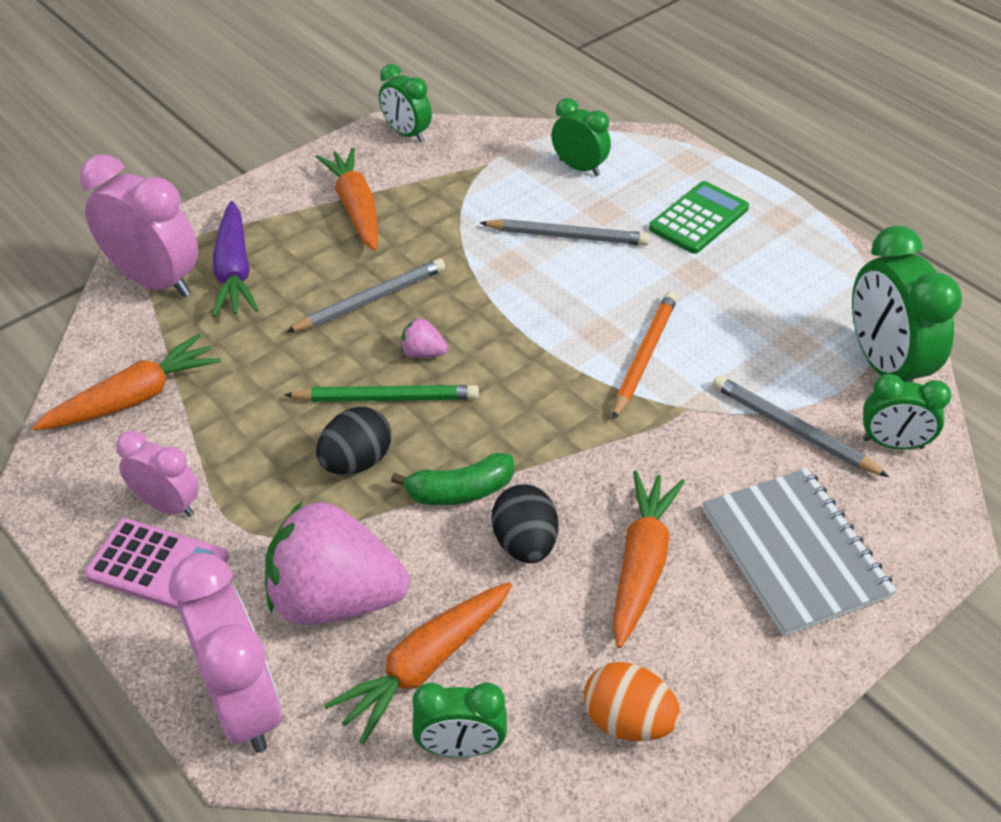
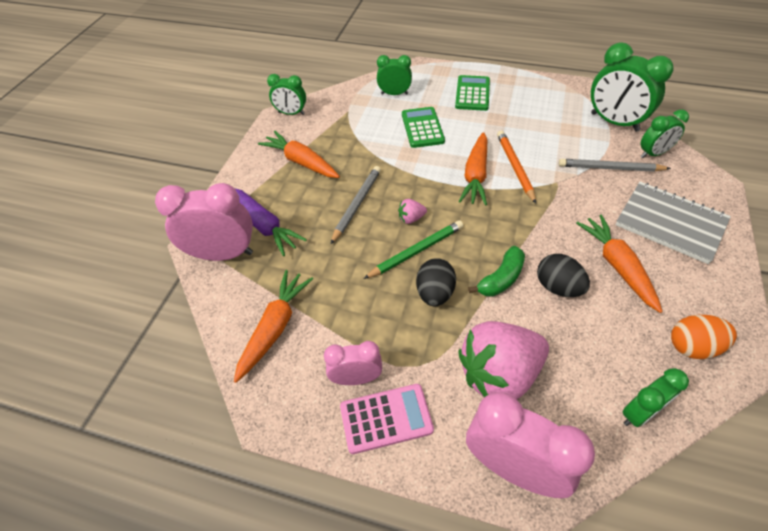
camera: 30 degrees left, 5 degrees up
orange carrot [324,582,512,744] -> orange carrot moved to [458,132,487,206]
grey pencil [480,219,650,246] -> green calculator [402,107,445,148]

